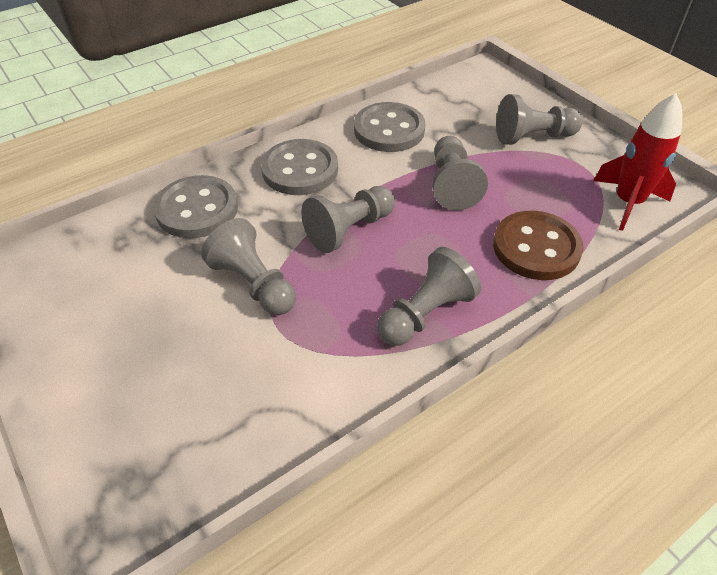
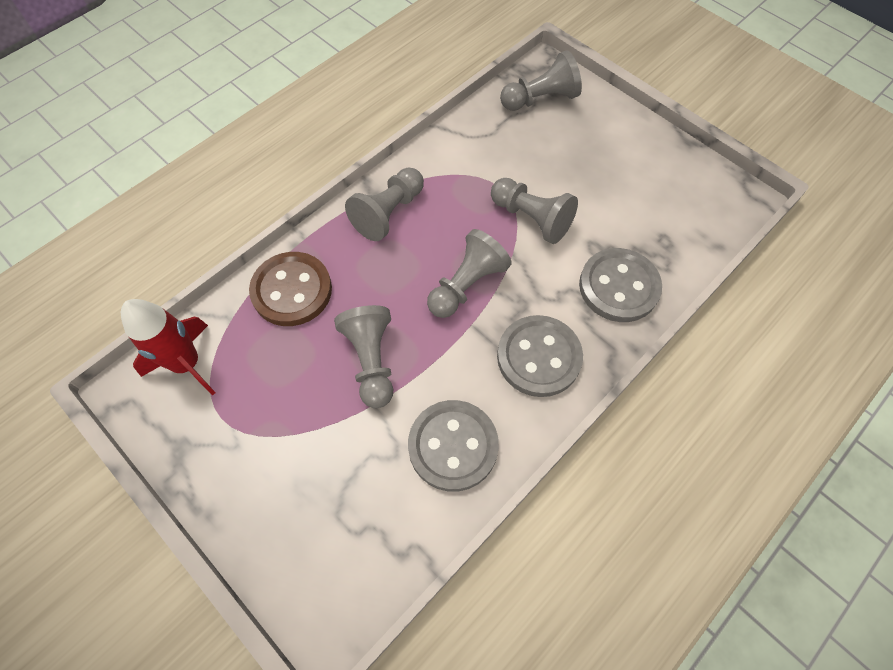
camera: 170 degrees right, 15 degrees up
grey pawn [496,94,582,145] -> grey pawn moved to [500,50,582,111]

